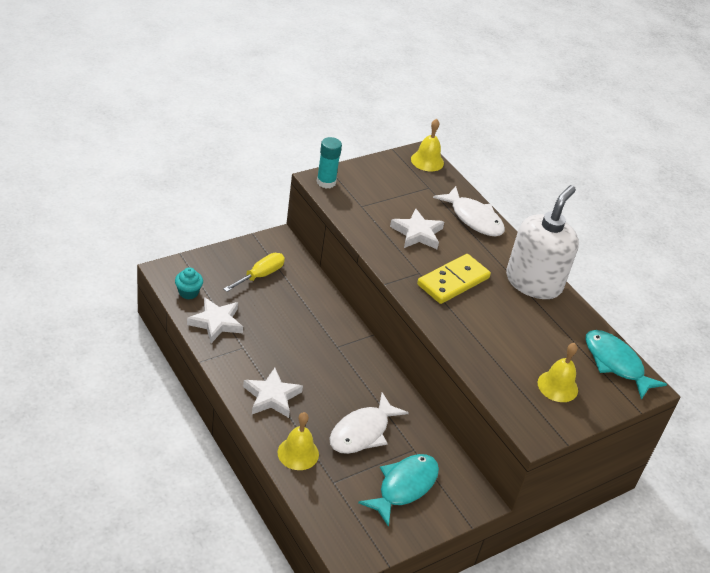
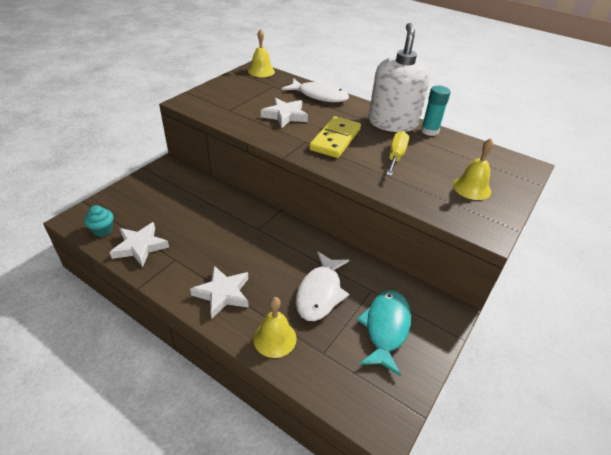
camera: 20 degrees left, 0 degrees up
yellow screwdriver [224,253,285,292] -> yellow screwdriver moved to [386,131,409,176]
turquoise glue stick [317,137,342,188] -> turquoise glue stick moved to [421,86,451,136]
turquoise fish [585,330,667,400] -> none

